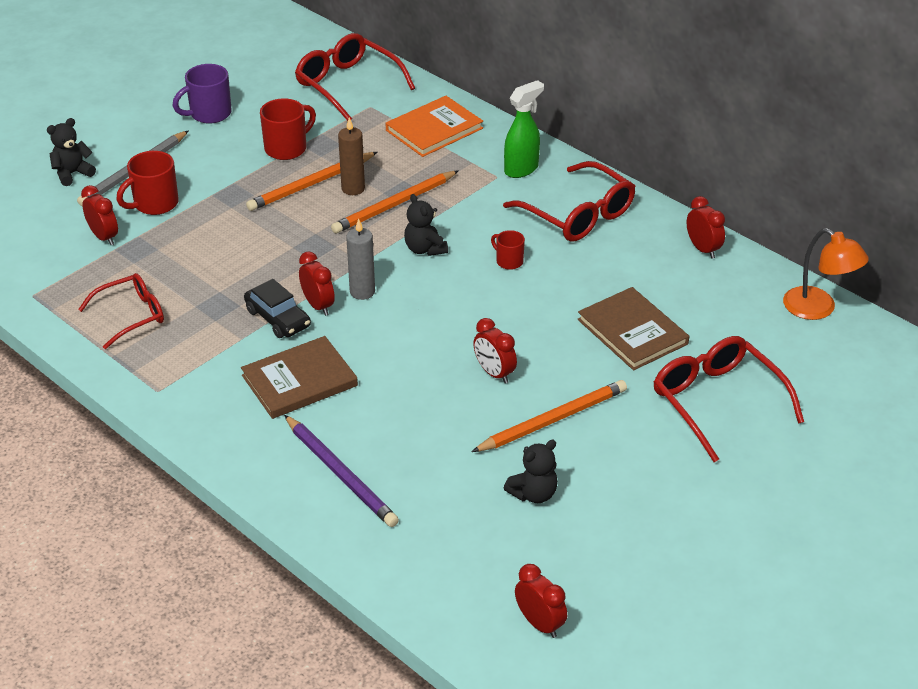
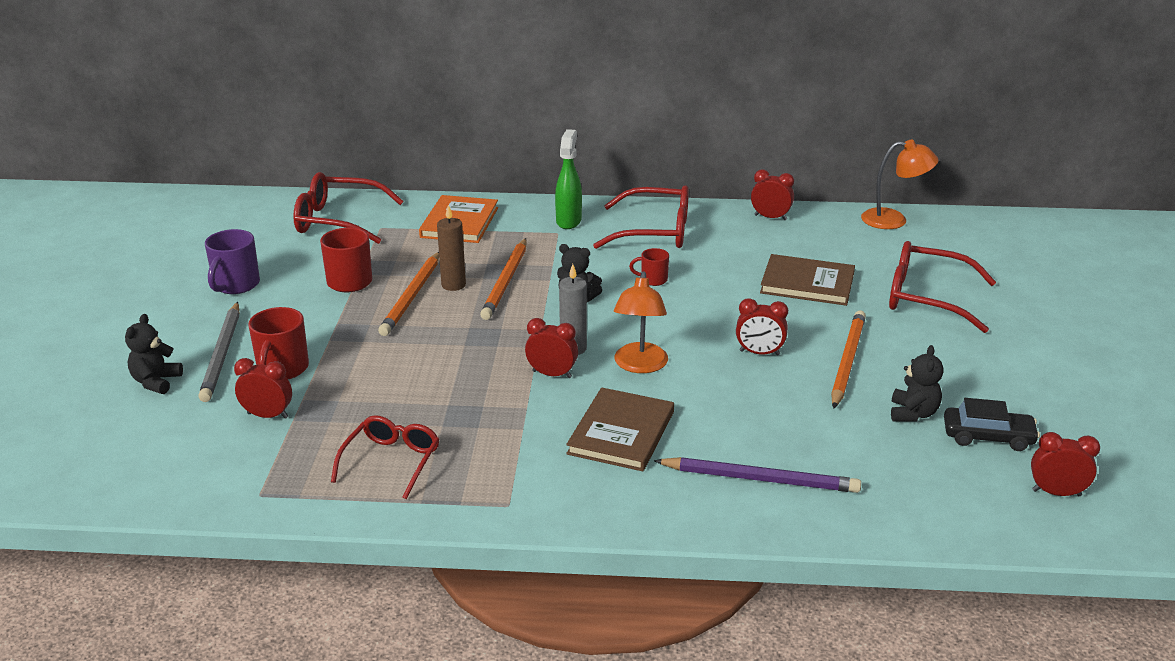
camera: 40 degrees left, 10 degrees down
black car [244,279,311,338] -> black car moved to [944,398,1040,451]
none -> orange lamp [614,271,668,373]

